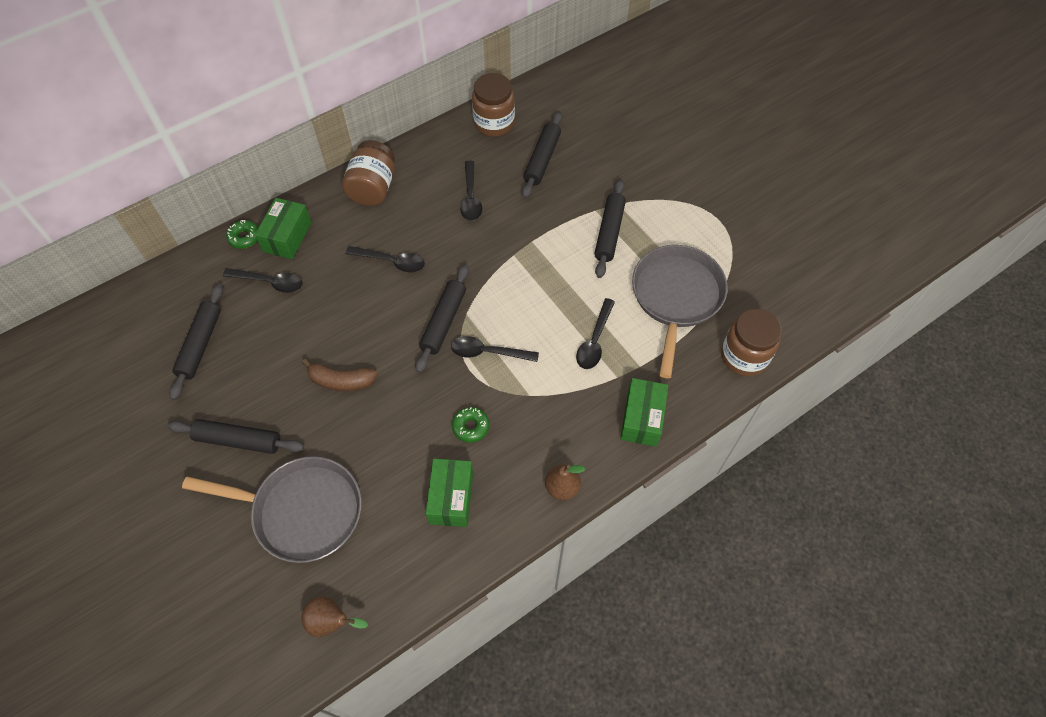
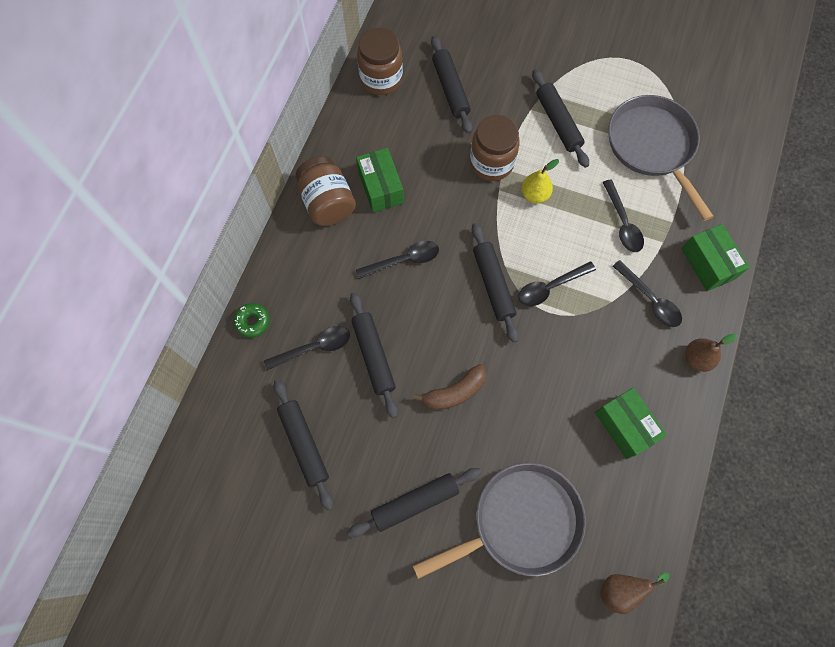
camera: 35 degrees left, 10 degrees up
green box [255,198,312,259] -> green box moved to [356,148,404,213]
green donut [452,407,489,443] -> none
black spoon [460,161,482,221] -> black spoon moved to [613,260,682,327]
brown jar [721,309,782,376] -> brown jar moved to [470,115,520,181]
none -> black rolling pin [350,292,398,418]
none -> yellow pear [521,159,559,204]

